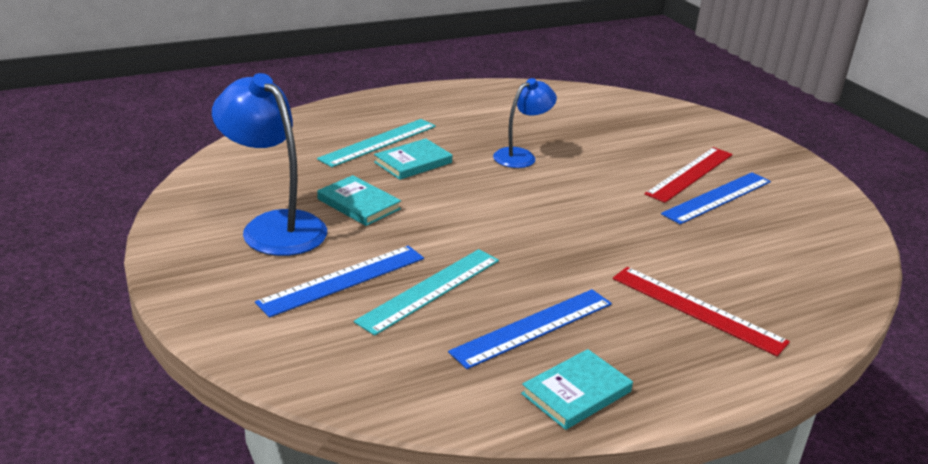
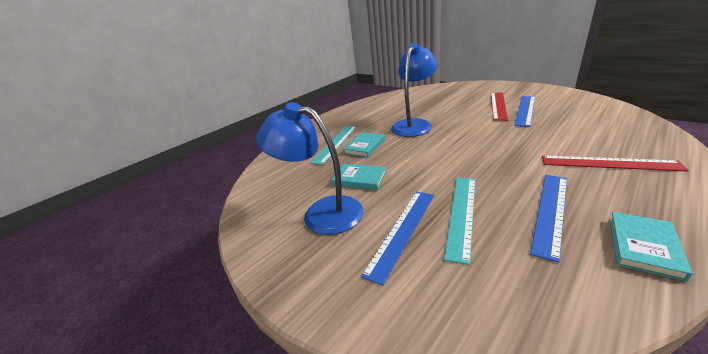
camera: 15 degrees left, 0 degrees up
blue lamp [493,78,557,168] -> blue lamp [391,43,438,137], size x1.65

